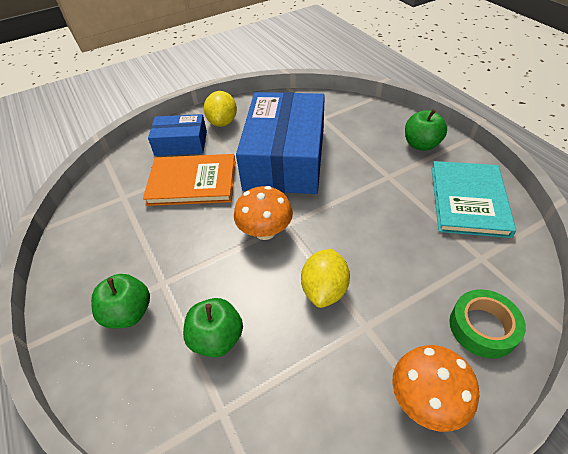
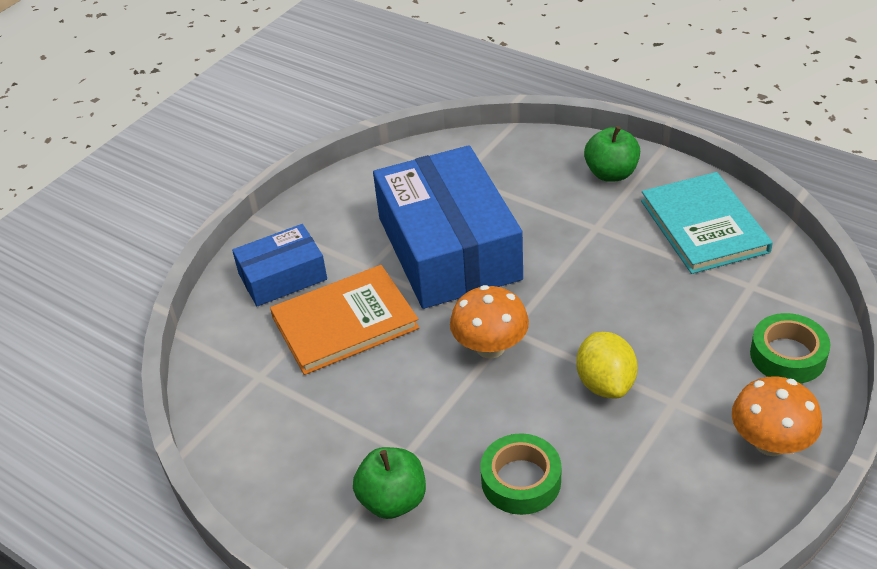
camera: 25 degrees left, 5 degrees down
green apple [183,298,243,358] -> green tape [480,433,562,515]
yellow lemon [204,91,237,127] -> none

